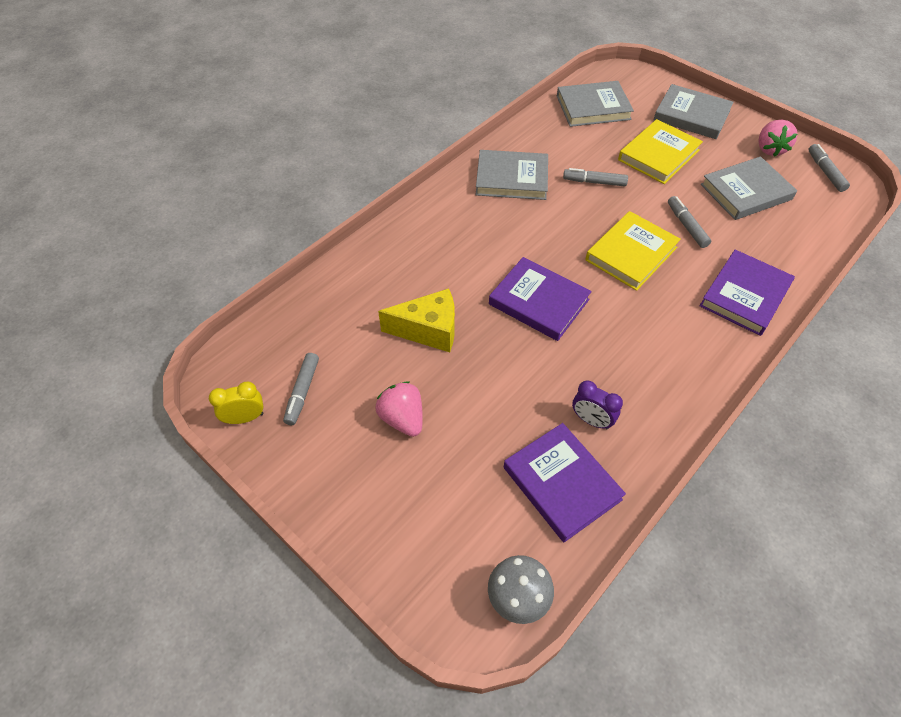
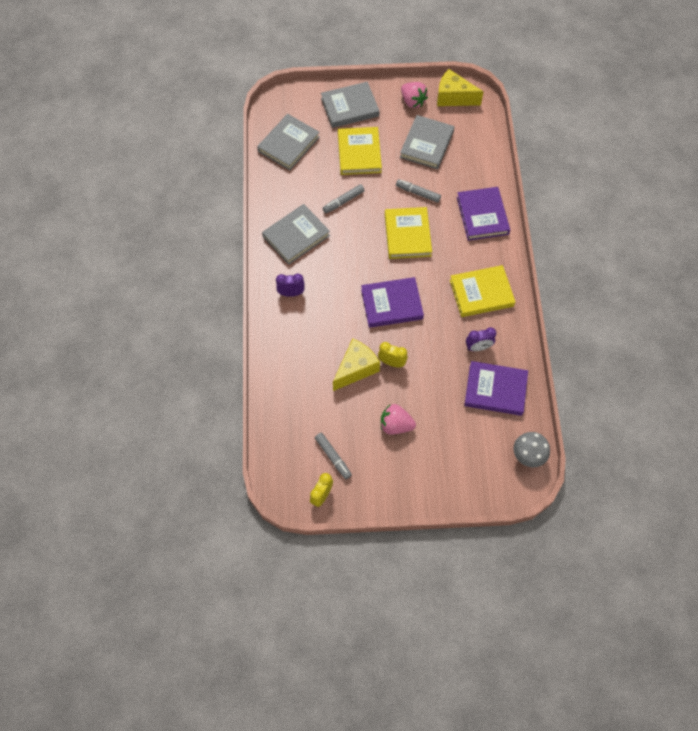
camera: 45 degrees left, 10 degrees up
grey marker [808,144,850,192] -> yellow cheese [437,69,483,106]
none -> purple clock [276,274,305,297]
none -> yellow clock [378,342,408,367]
none -> yellow book [450,265,515,317]

